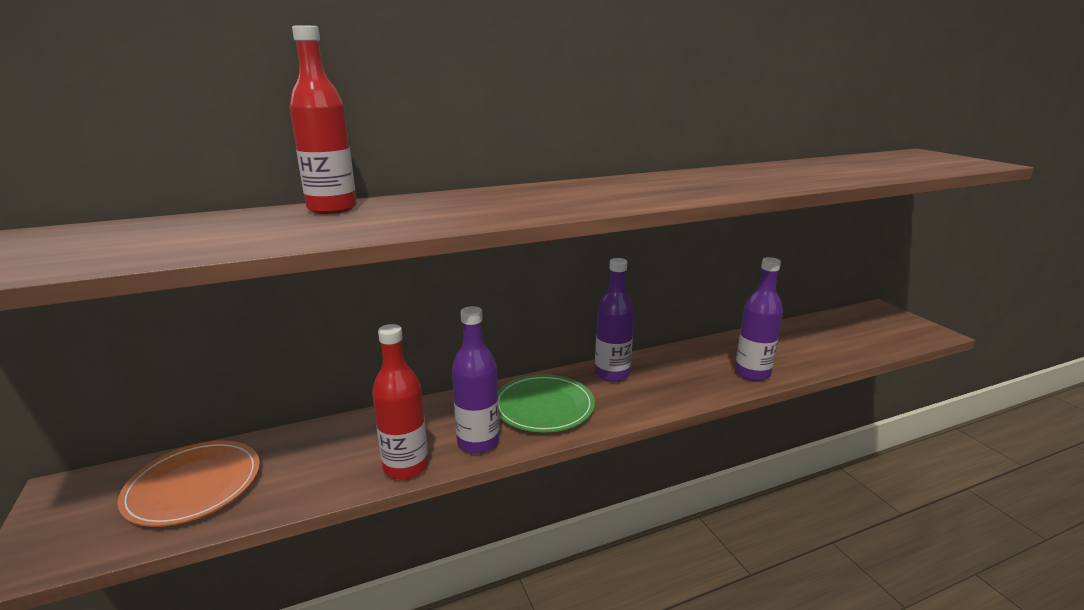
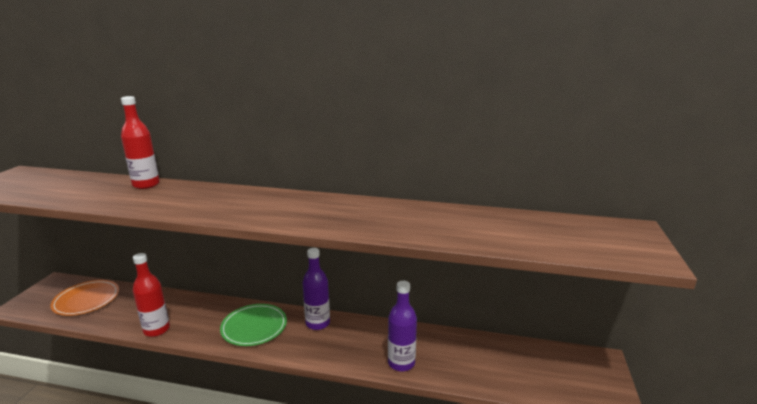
camera: 35 degrees right, 0 degrees up
purple bottle [452,306,499,454] -> none

